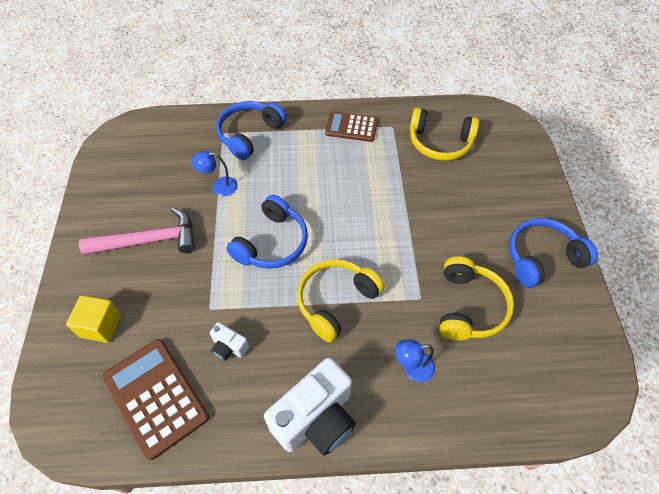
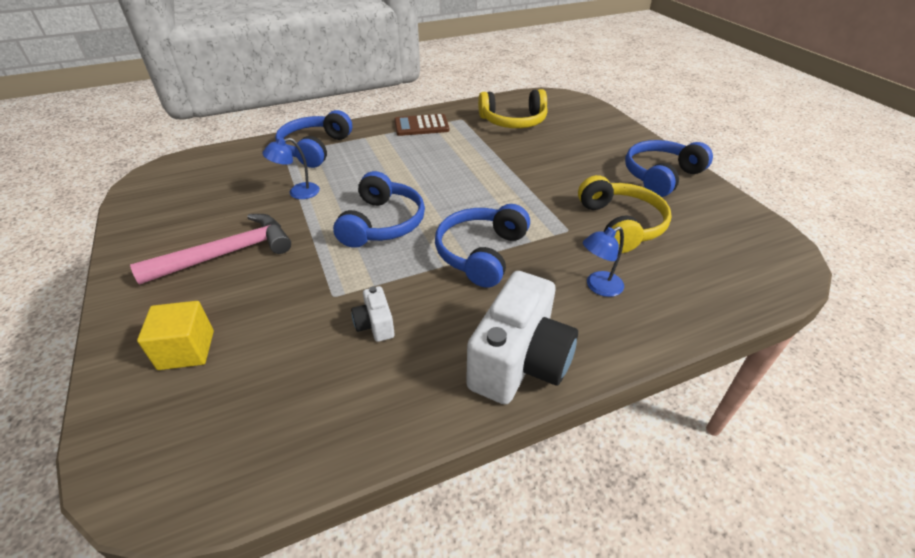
camera: 20 degrees left, 15 degrees down
brown calculator [103,339,209,460] -> none
white camera [210,322,249,361] -> white camera turned 60 degrees clockwise [351,286,395,342]
yellow headphones [297,259,385,343] -> blue headphones [435,204,530,288]

